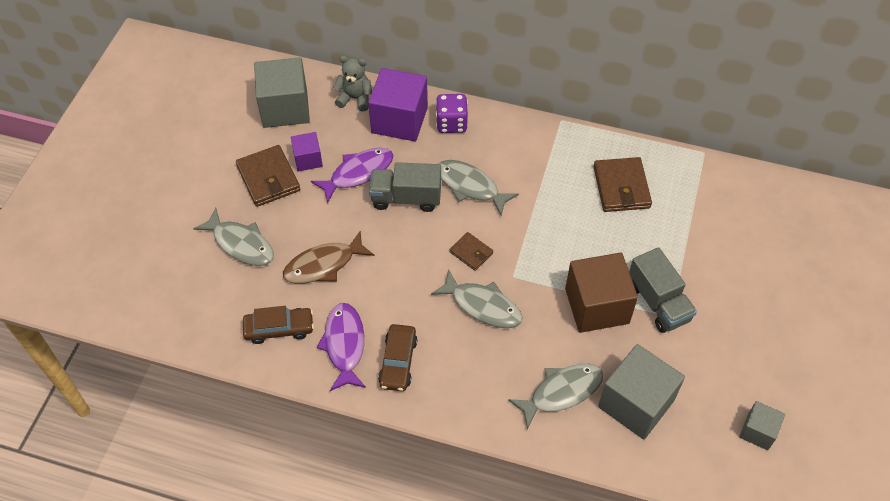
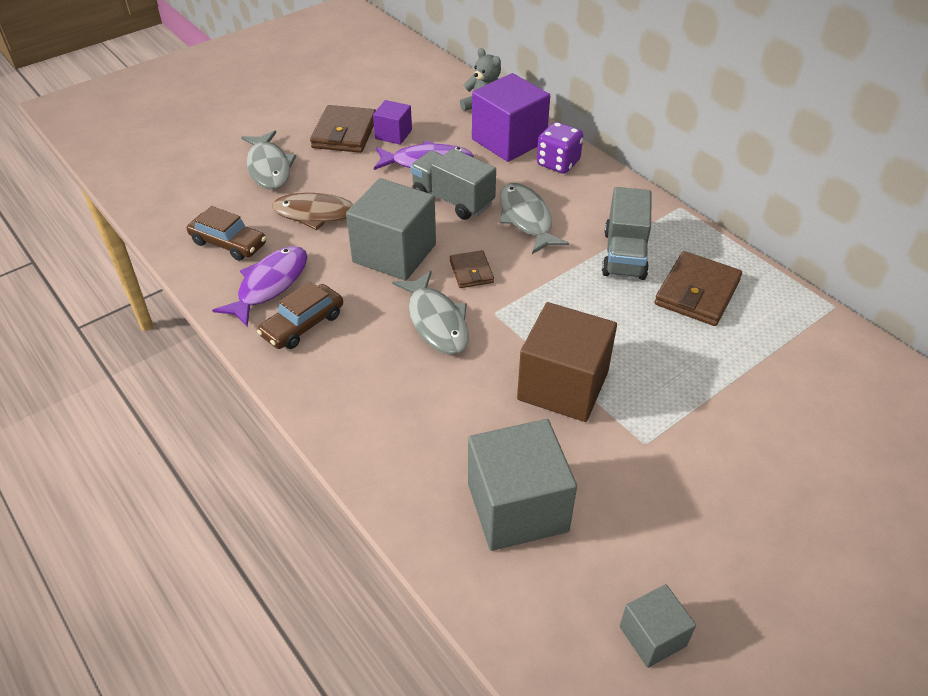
camera: 35 degrees right, 10 degrees down
grey cube [254,57,310,128] -> grey cube moved to [346,178,436,281]
grey fish [508,364,604,430] -> none
grey truck [629,247,697,333] -> grey truck moved to [602,187,652,280]

